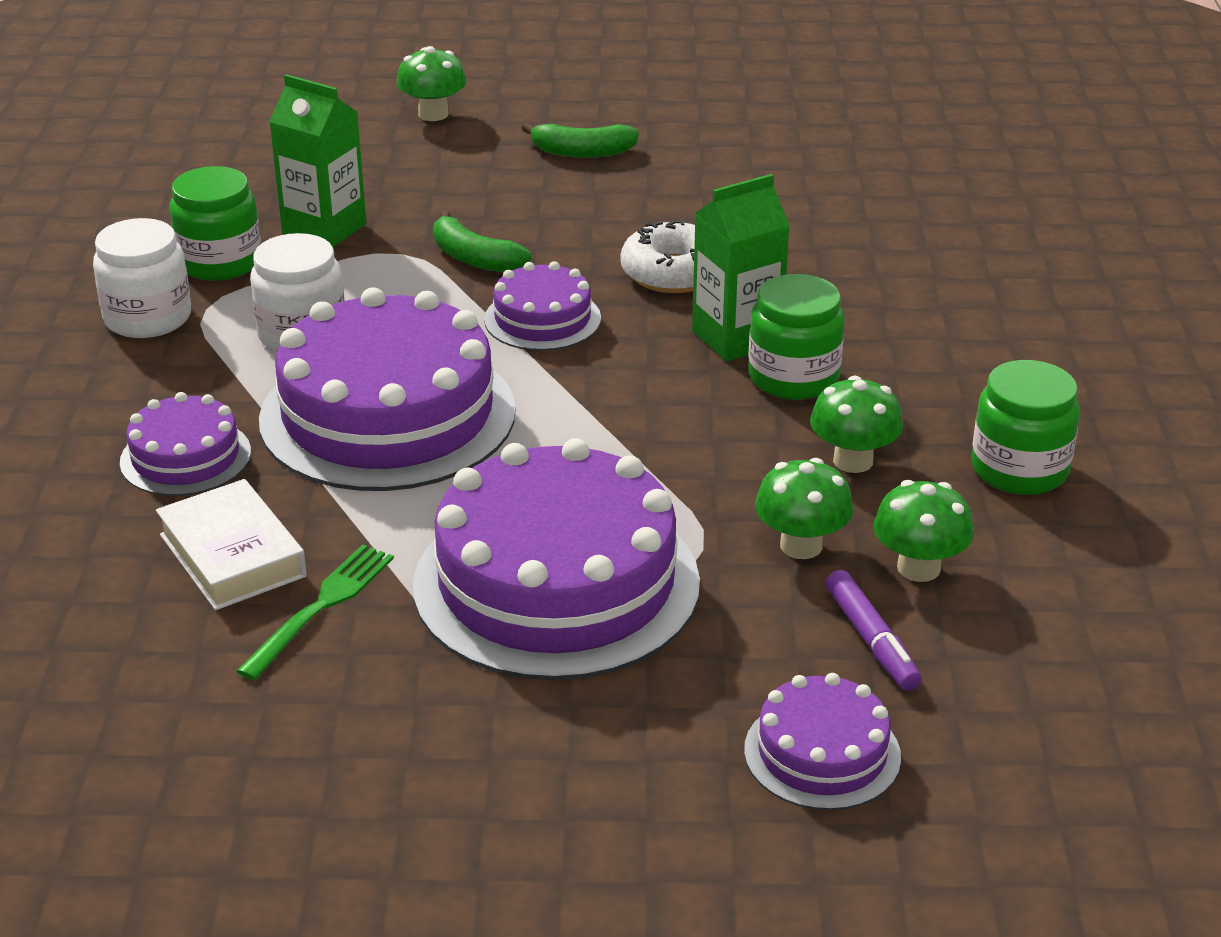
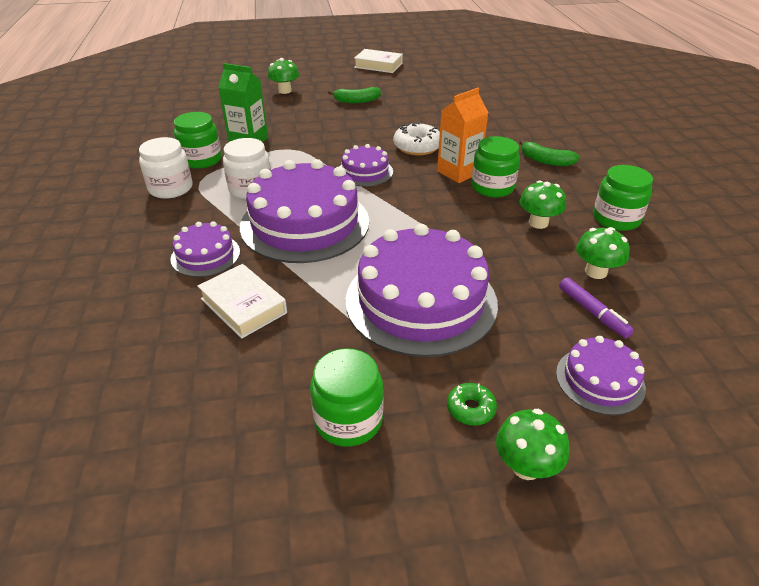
camera: 10 degrees left, 5 degrees up
green fork [236,544,394,680] -> none
green banana [433,211,531,272] -> green banana moved to [519,140,580,166]
green carton [692,174,790,362] -> orange carton [437,88,489,183]
green mushroom [755,458,853,559] -> green mushroom moved to [496,409,569,480]
none -> green jar [310,348,383,447]
none -> white book [354,49,403,73]
none -> green donut [447,383,497,426]

